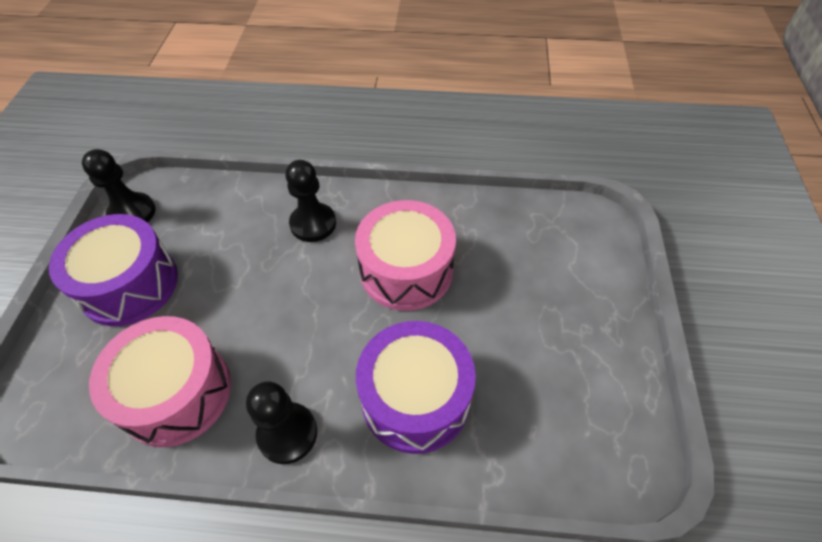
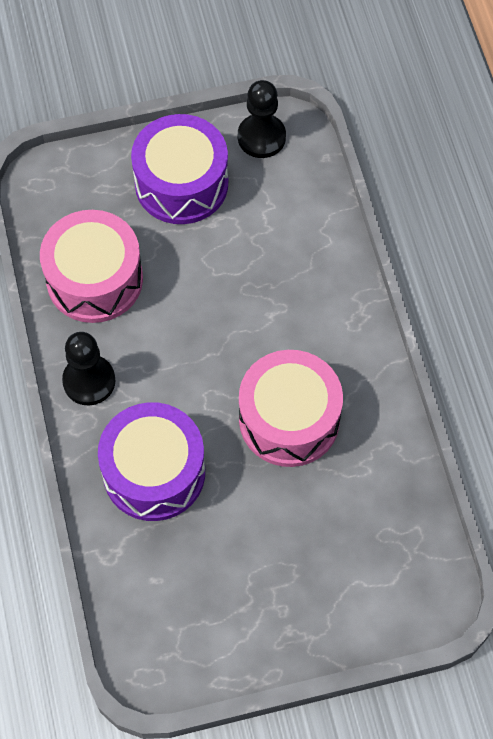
camera: 70 degrees right, 10 degrees up
black pawn [285,160,336,242] -> none

